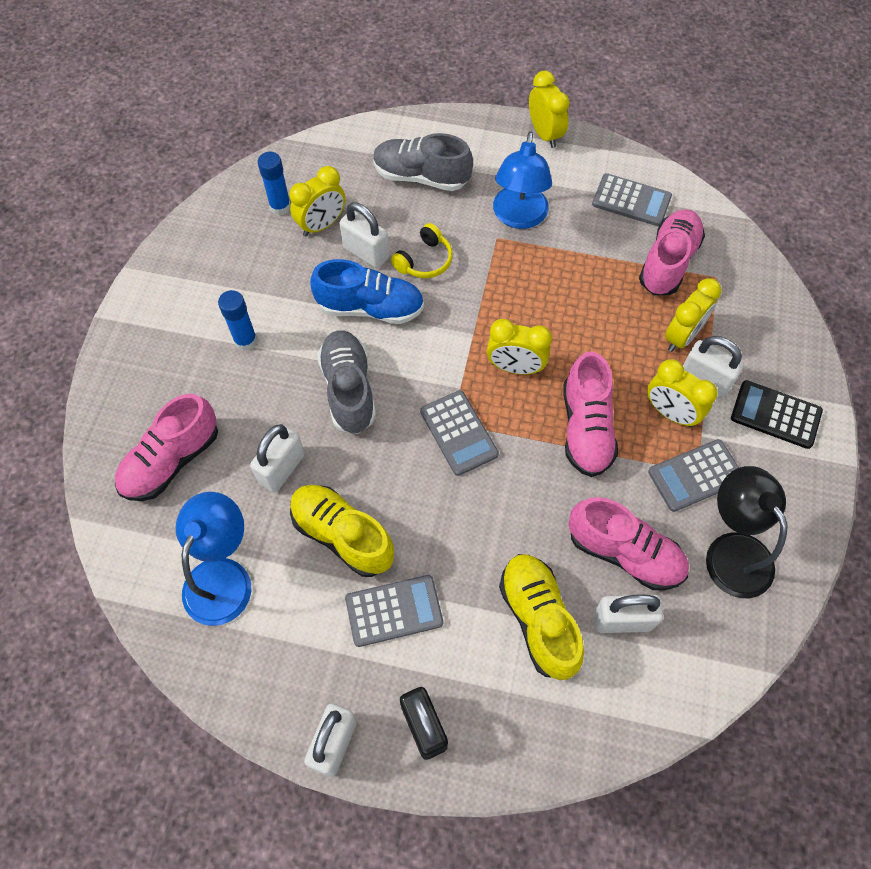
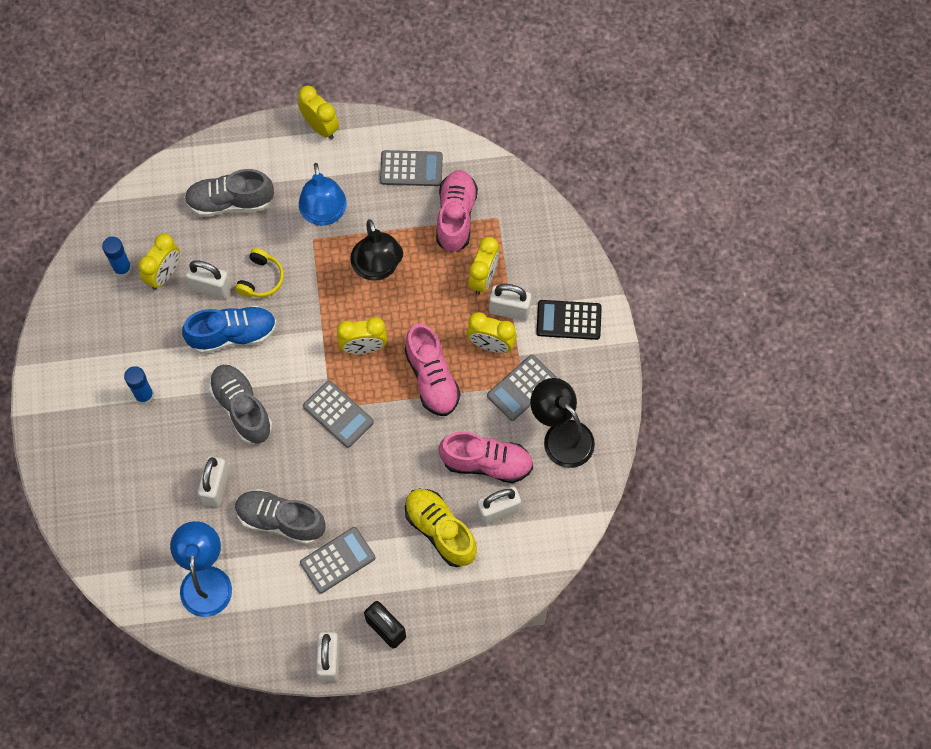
camera: 20 degrees left, 5 degrees up
pink shoe [115,394,218,501] -> none
yellow shoe [290,485,394,577] -> grey shoe [235,489,326,545]
none -> black lamp [350,219,403,281]

